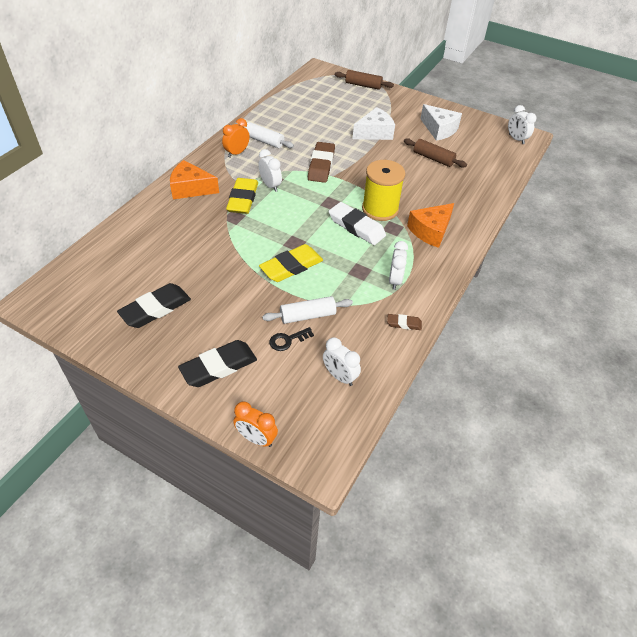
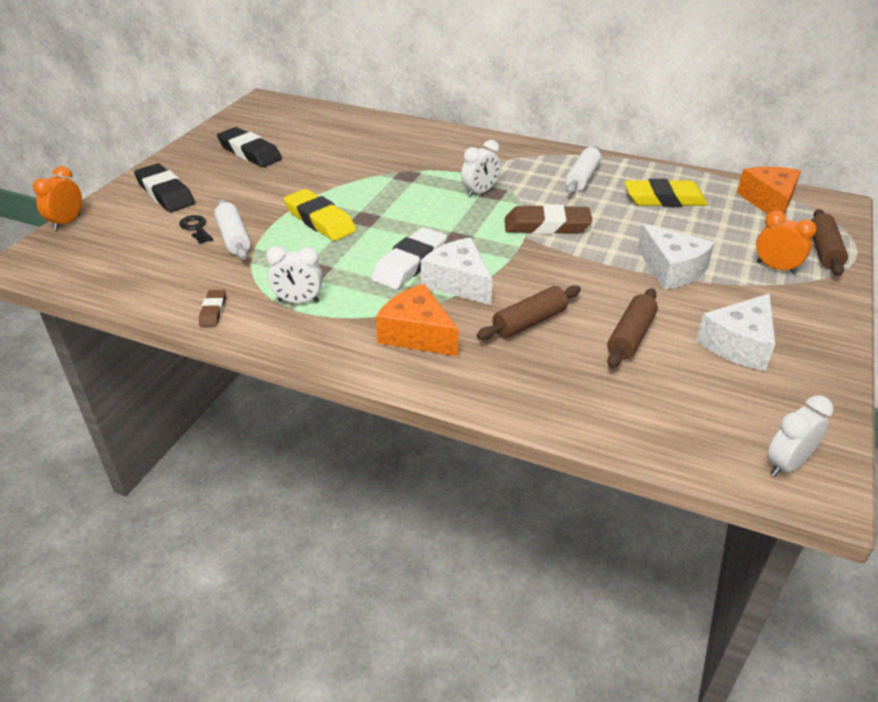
camera: 85 degrees right, 10 degrees down
orange cheese [170,160,219,199] -> orange cheese moved to [737,167,801,214]
orange clock [222,118,250,158] -> orange clock moved to [756,211,817,274]
yellow eraser [226,178,258,214] -> yellow eraser moved to [624,179,708,207]
white clock [323,337,361,386] -> none
yellow spool [362,160,405,221] -> white cheese [421,237,493,305]
none -> brown rolling pin [477,285,581,340]

